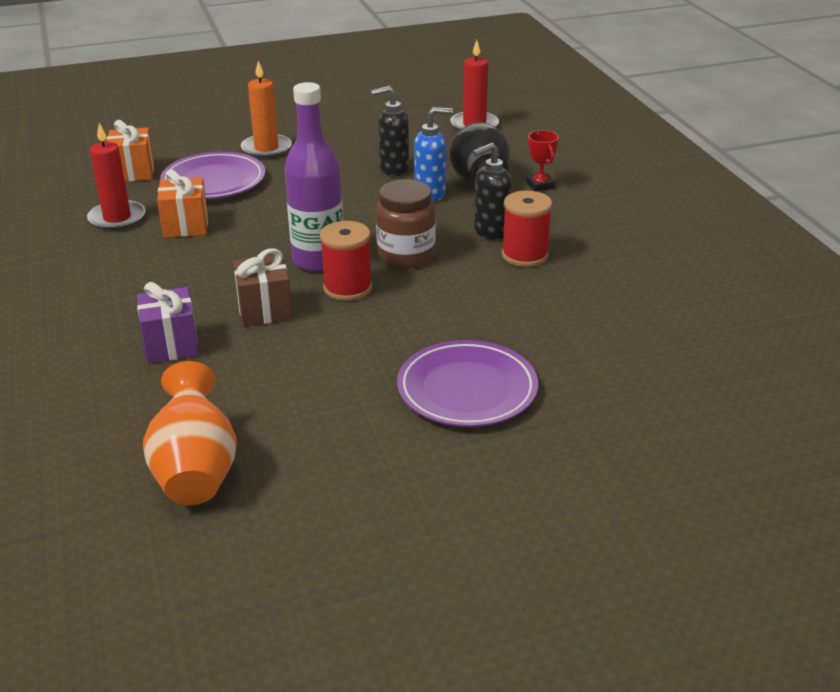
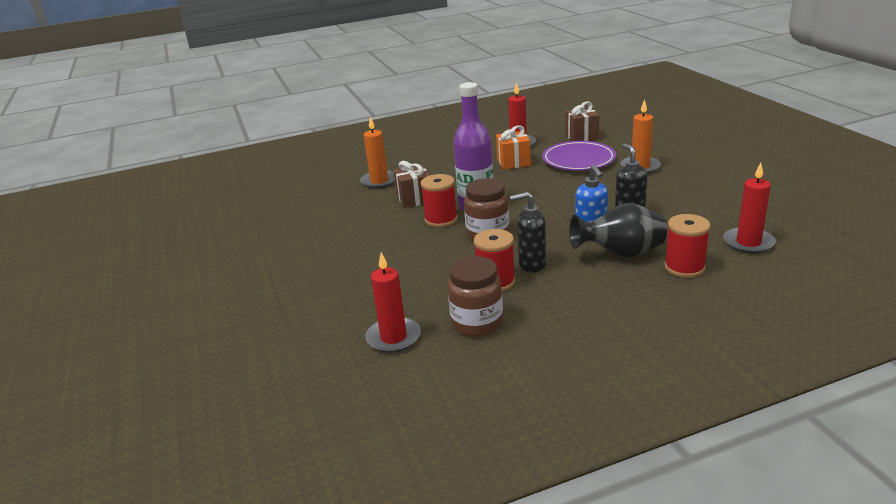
camera: 90 degrees right, 5 degrees down
orange gift [107,120,154,181] -> brown gift [565,101,599,141]
purple gift [137,282,199,364] -> orange candle [360,116,395,189]
orange vase [143,361,237,505] -> none
purple plate [397,340,538,427] -> none
black soap dispenser [473,143,512,240] -> black soap dispenser turned 60 degrees counterclockwise [510,192,546,273]
red trophy [526,130,559,191] -> none
none -> red candle [365,252,421,353]
none -> brown jar [447,256,503,337]
none -> red spool [664,214,710,278]

